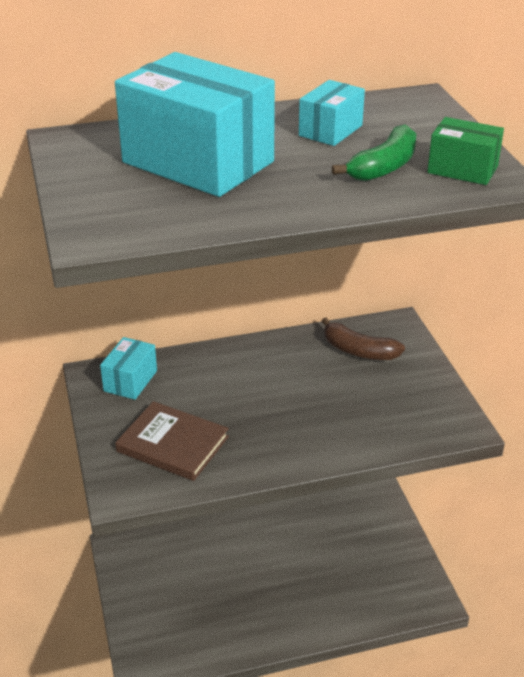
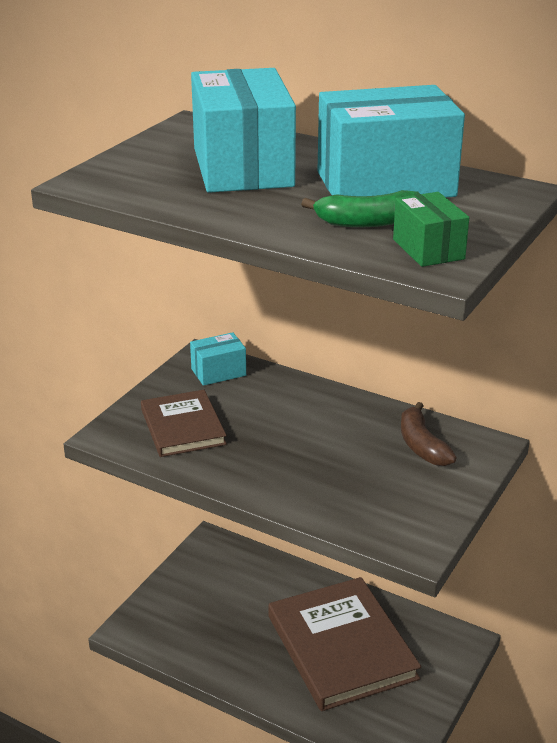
camera: 45 degrees right, 5 degrees down
turquoise box [299,80,365,146] -> turquoise box [317,85,465,198], size x2.07
none -> brown book [268,577,421,711]

